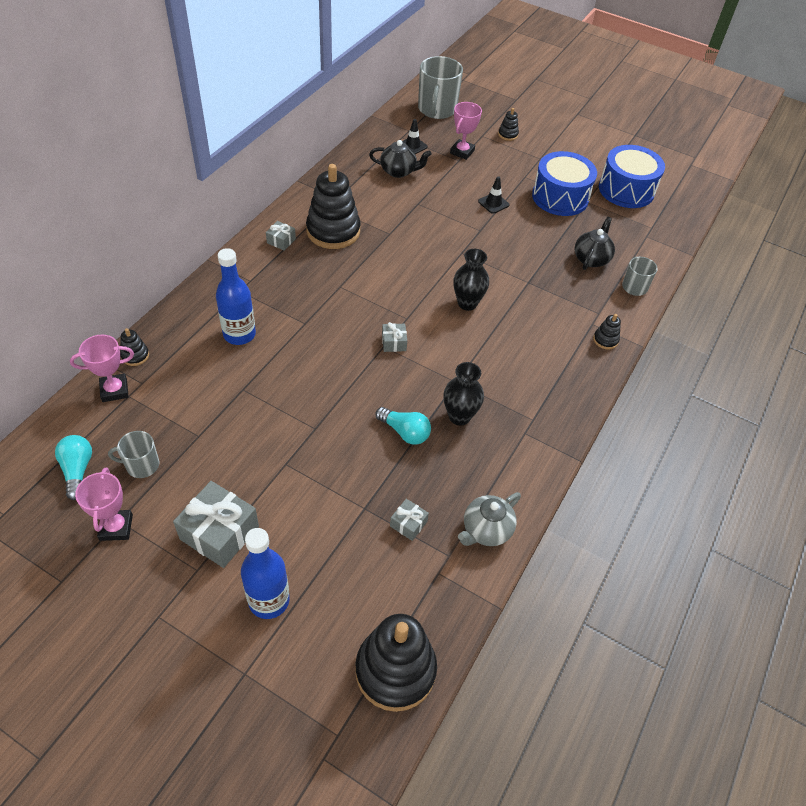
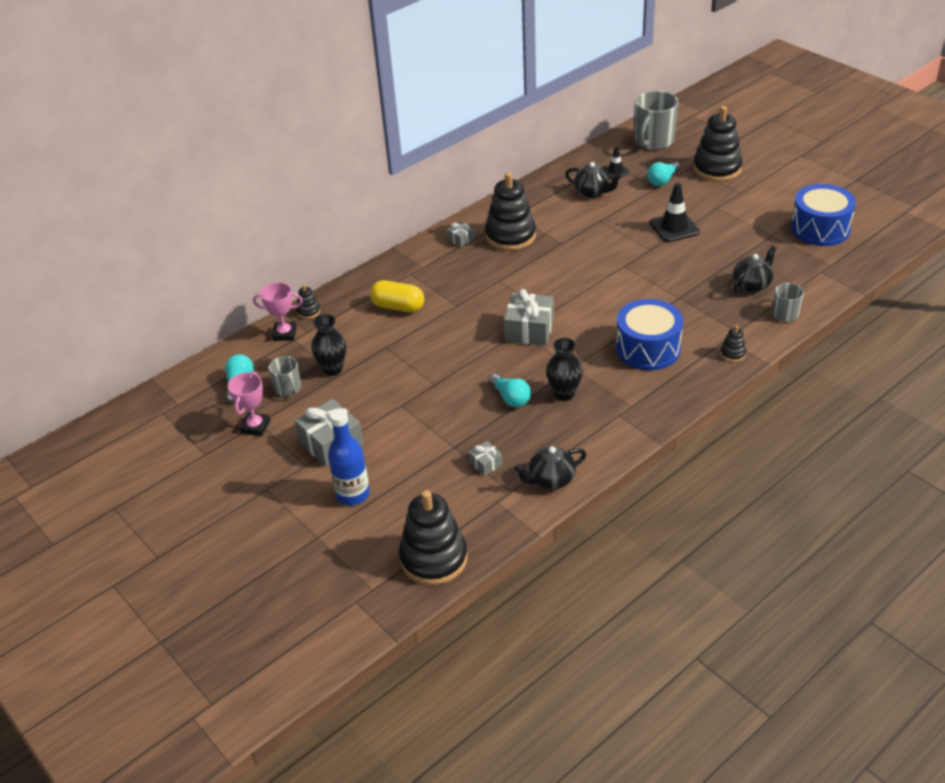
camera: 25 degrees right, 10 degrees down
grey mug [108,431,159,478] -> grey mug turned 135 degrees counterclockwise [268,356,301,396]
blue bottle [216,248,256,345] -> yellow capsule [370,280,424,312]
grey gift [382,322,407,352] -> grey gift [504,289,554,346], size x2.00
pink trophy [450,102,482,160] -> turquoise light bulb [647,162,680,186]
black vase [453,249,489,311] -> black vase moved to [311,314,346,376]
grey teapot [458,492,521,546] -> black teapot [514,446,586,489]
black traffic cone [478,176,509,214] -> black traffic cone [650,183,700,242], size x1.66
black stacking toy [498,108,519,141] -> black stacking toy [693,106,742,182], size x2.32
blue drum [532,151,597,216] -> blue drum moved to [616,299,683,370]

